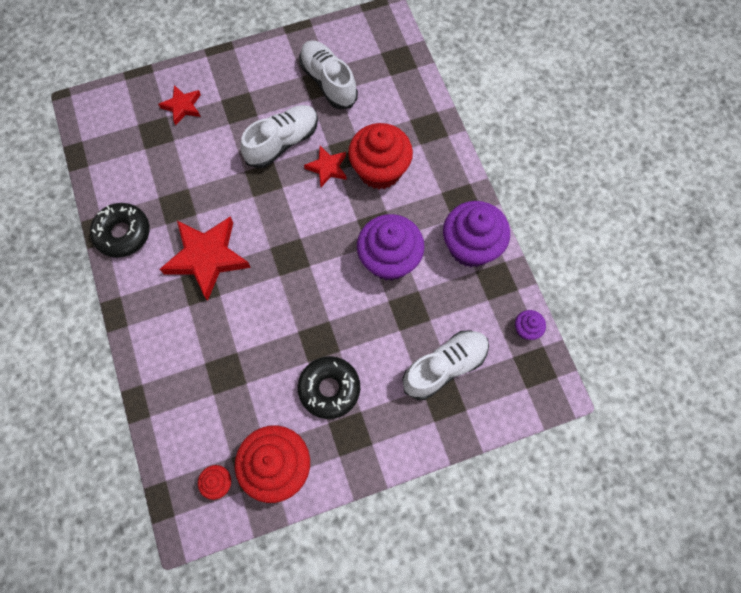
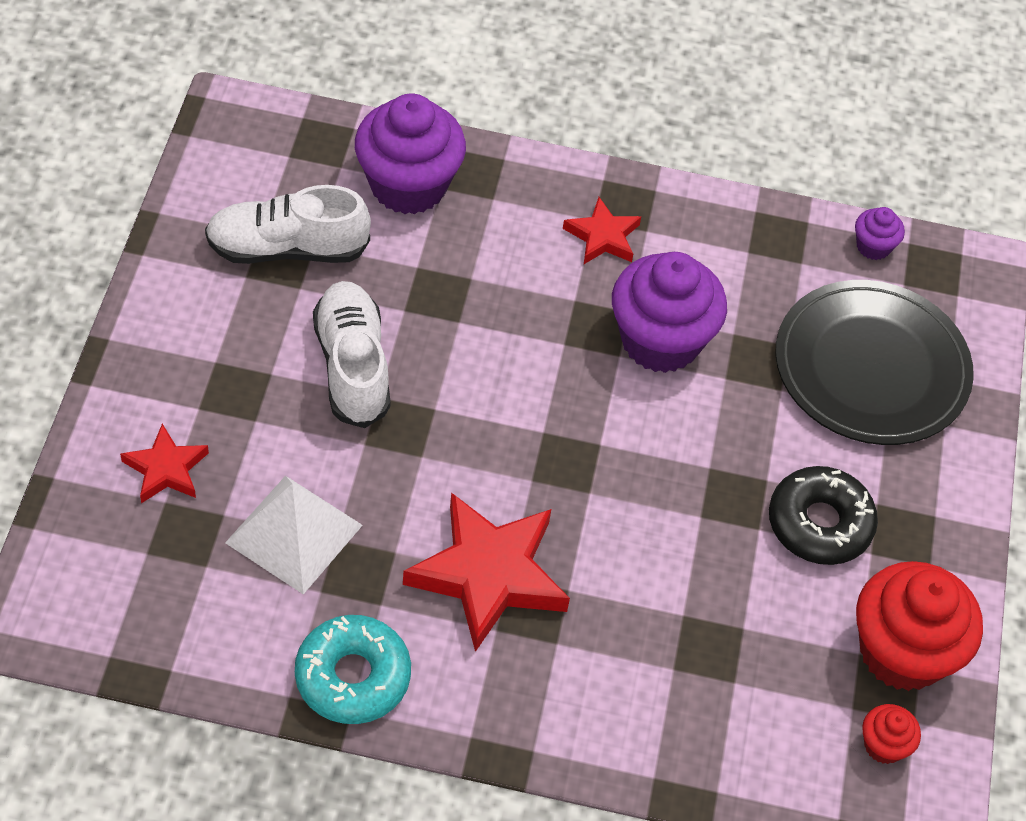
camera: 65 degrees left, 15 degrees down
black donut [90,203,150,258] -> turquoise donut [295,615,411,724]
red star [304,146,347,187] -> red star moved to [563,197,641,264]
red cupcake [348,123,413,189] -> none
white shoe [402,331,489,400] -> black plate [775,280,974,445]
purple cupcake [443,201,510,267] -> purple cupcake moved to [355,94,466,214]
none -> white pyramid [225,476,363,595]

